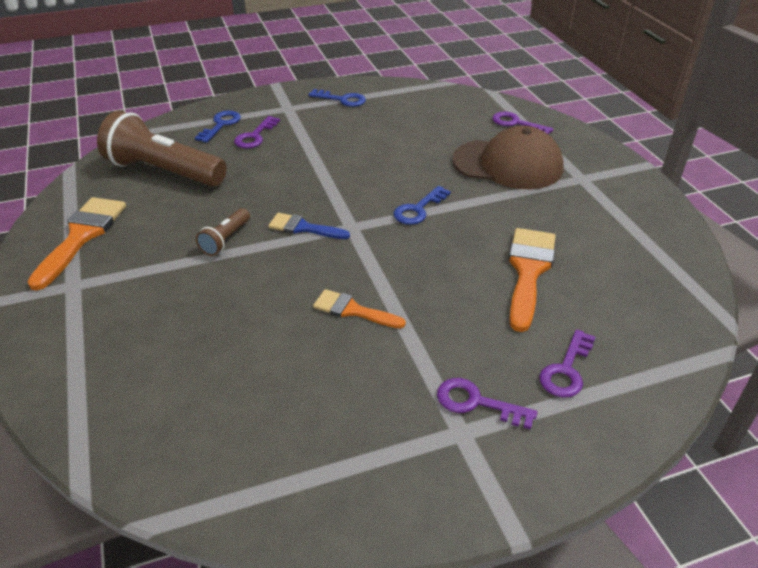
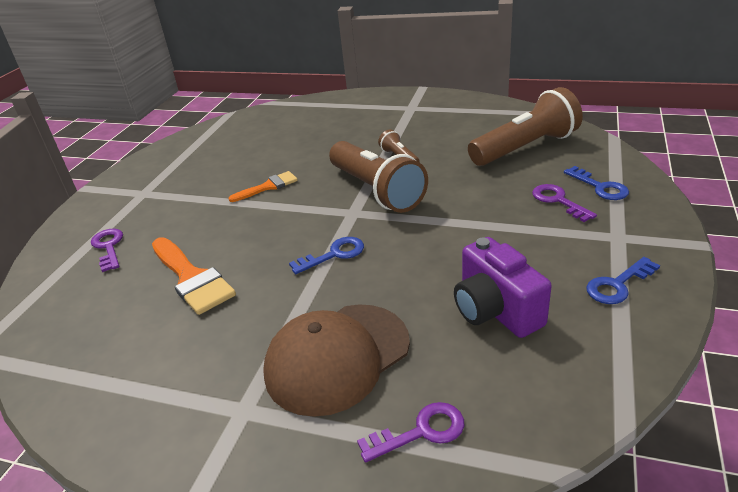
camera: 130 degrees right, 5 degrees down
orange brush [27,197,126,291] -> none
blue brush [268,213,350,239] -> brown flashlight [329,141,428,213]
blue key [393,186,451,225] -> blue key turned 75 degrees clockwise [289,237,364,274]
purple key [437,378,537,430] -> none
none -> purple camera [454,237,552,338]

